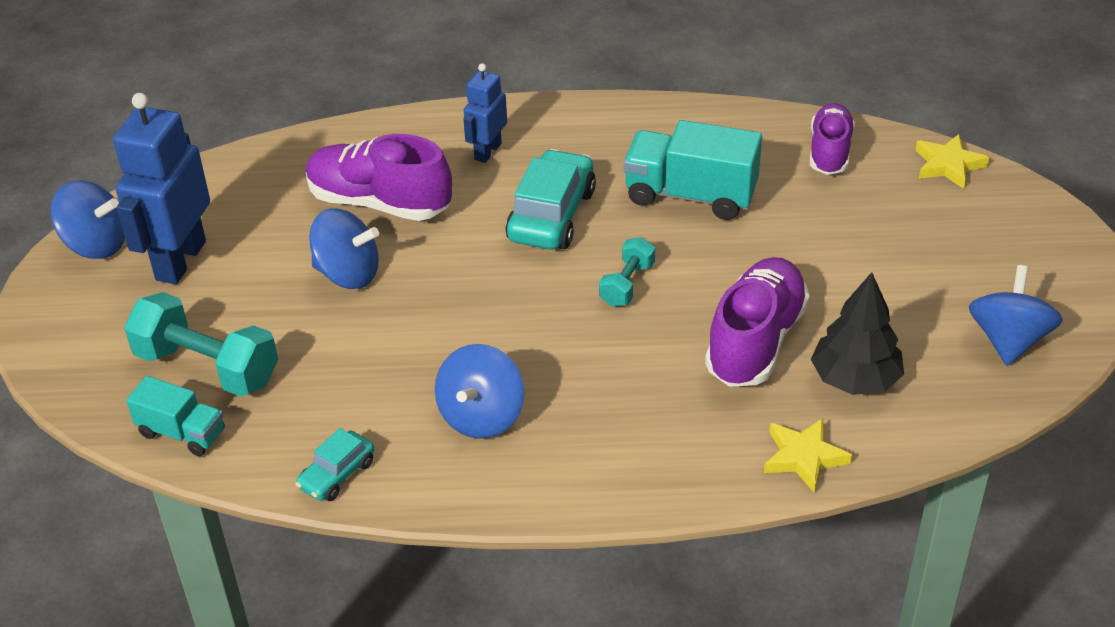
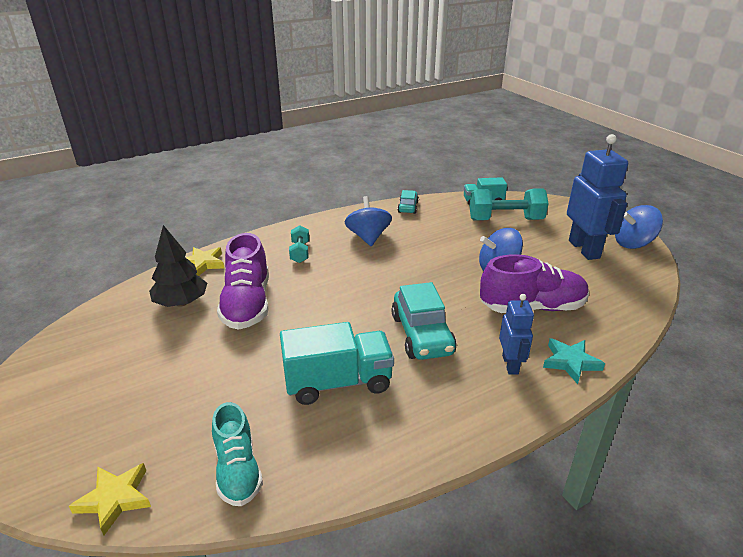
camera: 150 degrees right, 10 degrees down
turquoise dumbbell [599,237,655,307] -> turquoise dumbbell moved to [289,225,309,263]
purple shoe [810,103,855,175] -> turquoise shoe [212,402,263,506]
blue spinning top [969,265,1063,366] -> none
none -> turquoise star [543,338,605,384]

